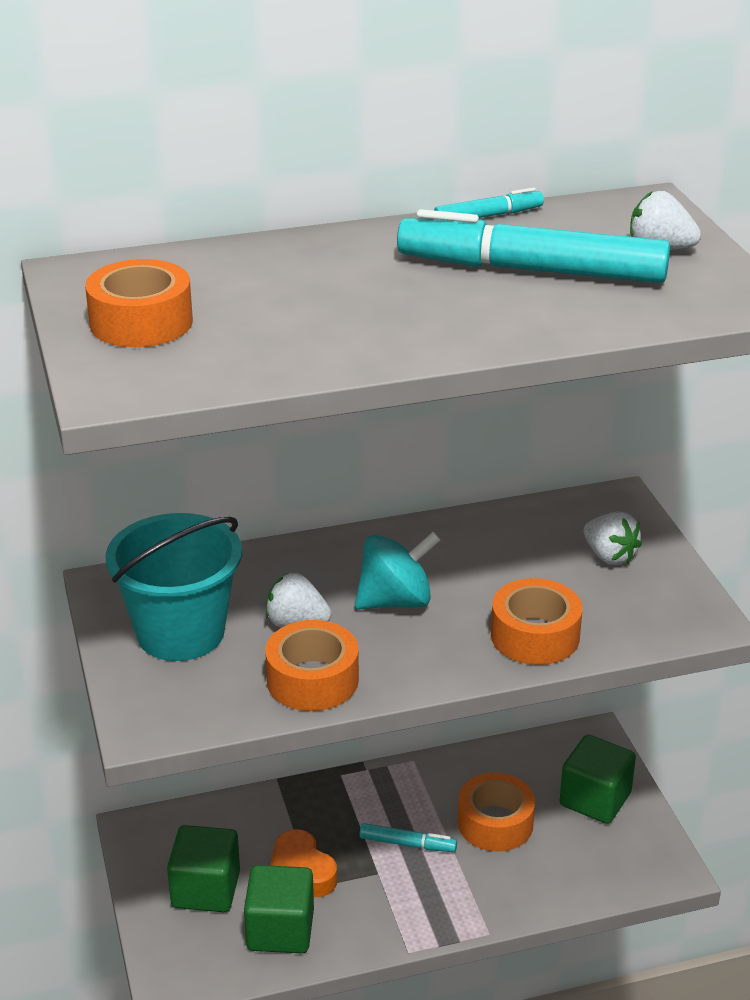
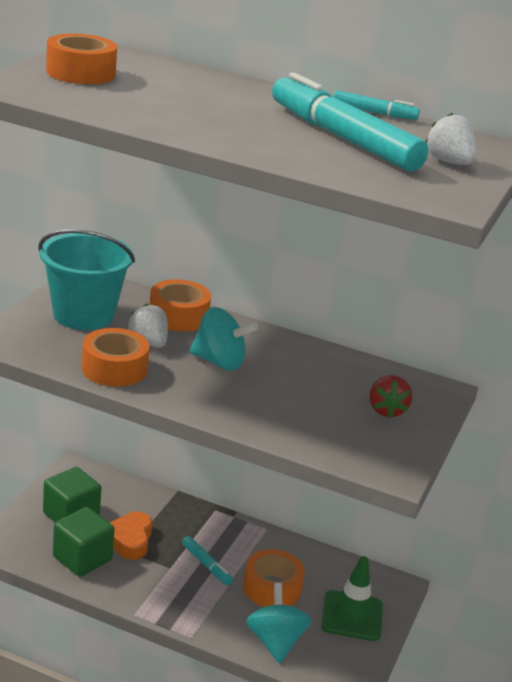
camera: 35 degrees right, 5 degrees down
orange tape [491,578,582,665] -> orange tape moved to [150,279,211,331]
green cube [560,734,636,824] -> green traffic cone [321,556,383,641]
white strawberry [584,512,642,565] -> red strawberry [369,375,412,418]
none -> turquoise spinning top [246,583,311,663]

